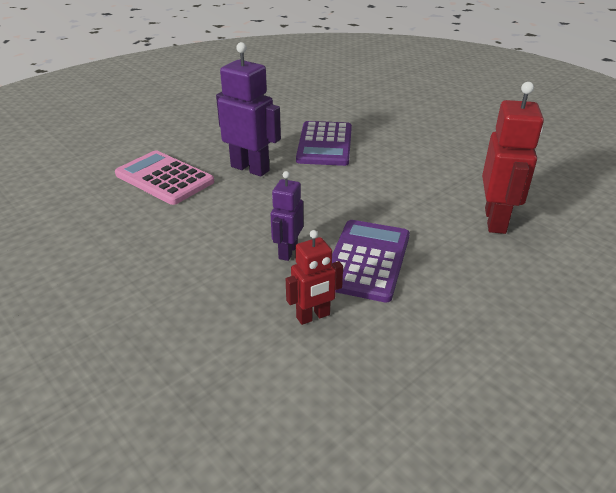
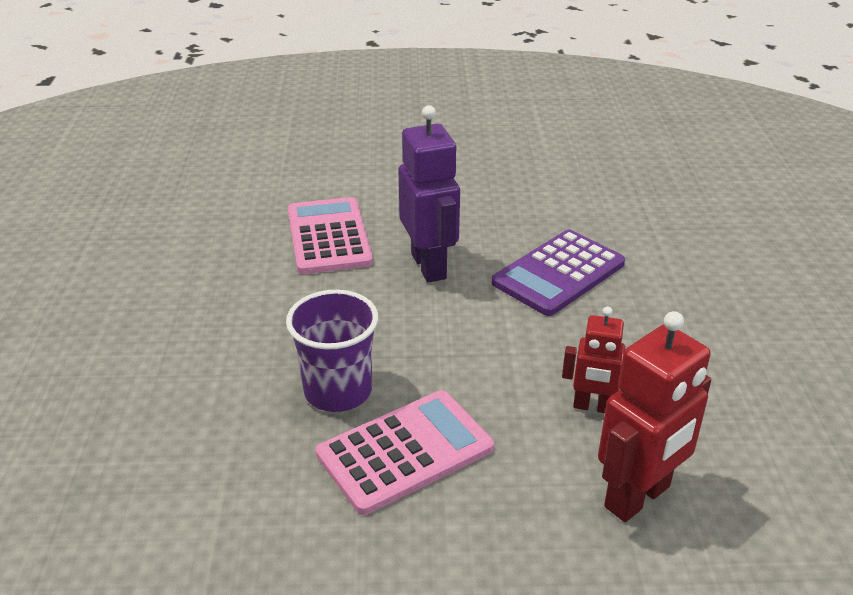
camera: 40 degrees right, 0 degrees up
purple robot [271,171,303,261] -> purple cup [286,290,378,412]
red robot [286,230,343,325] -> red robot moved to [562,307,625,413]
purple calculator [332,220,410,303] -> pink calculator [316,390,494,515]

